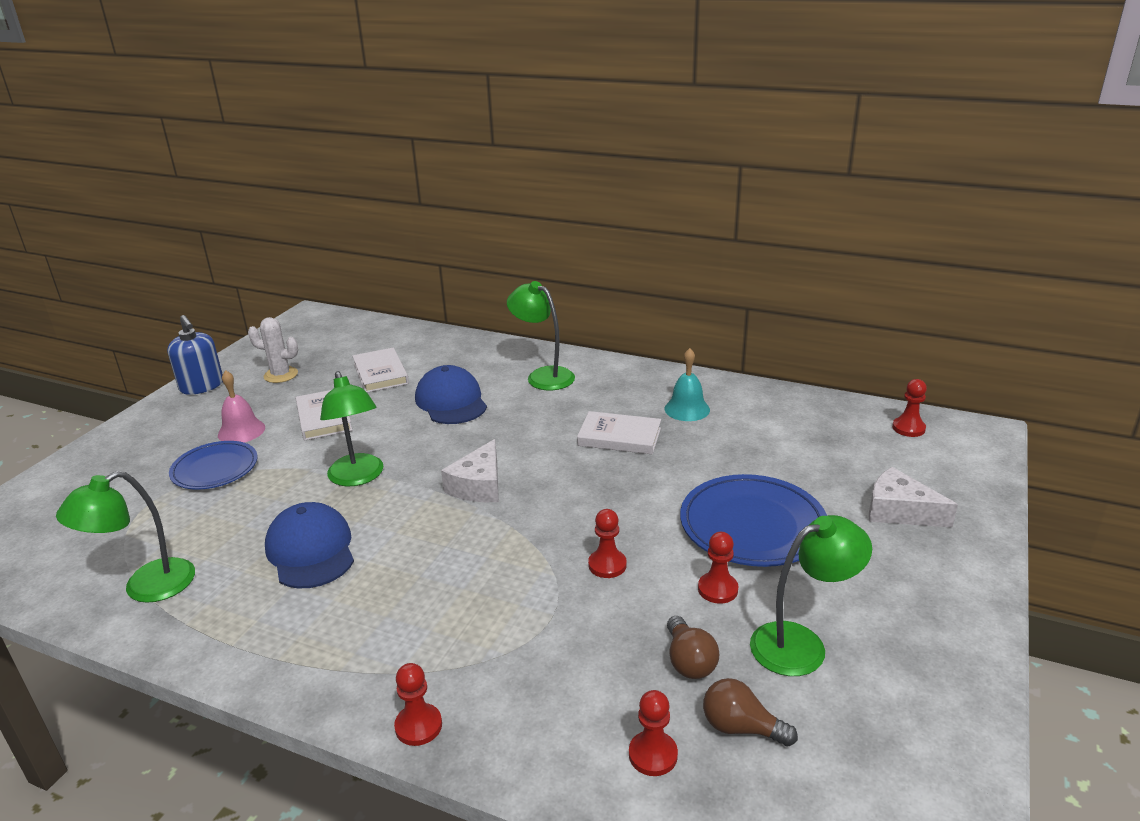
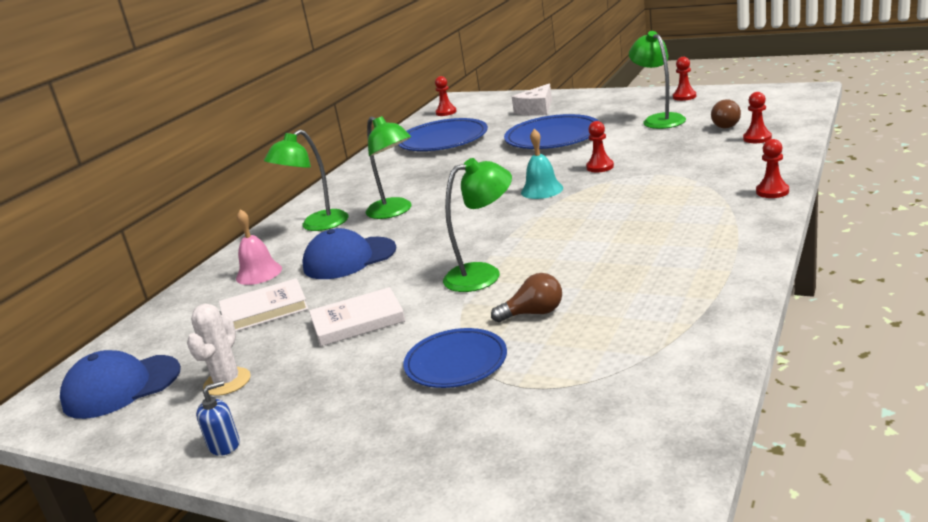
camera: 85 degrees left, 5 degrees down
green lamp [56,471,195,603] -> green lamp moved to [366,116,411,219]
blue soap dispenser [167,315,223,395] -> blue soap dispenser [196,380,240,456], size x0.57
pink bell [218,370,265,442] -> pink bell moved to [236,209,282,285]
blue cap [265,502,354,588] -> blue cap moved to [60,350,181,419]
white cheese [441,439,499,502] -> none
white book [577,411,661,454] -> none
turquoise bell [665,348,710,421] -> turquoise bell moved to [521,129,563,199]
brown light bulb [667,616,719,679] -> brown light bulb moved to [491,273,562,323]
red pawn [698,532,738,604] -> red pawn moved to [673,57,696,101]
none -> blue plate [398,118,488,151]

